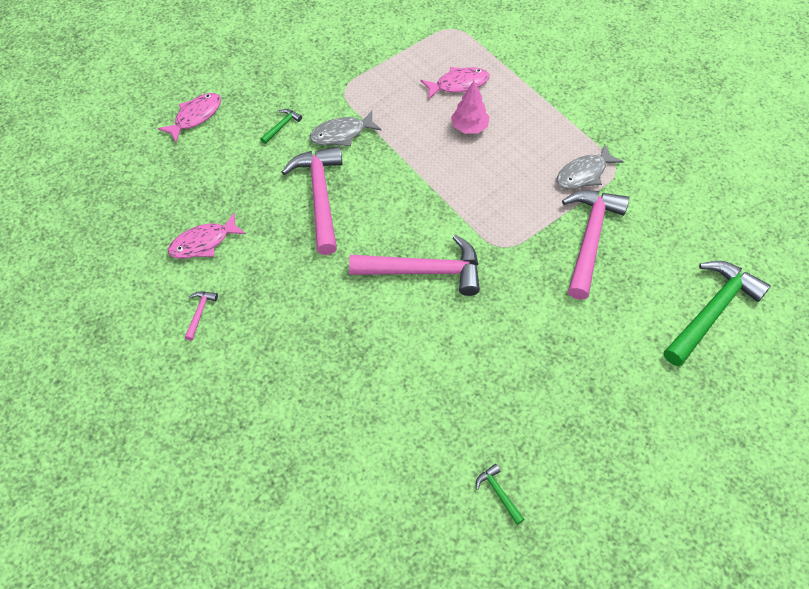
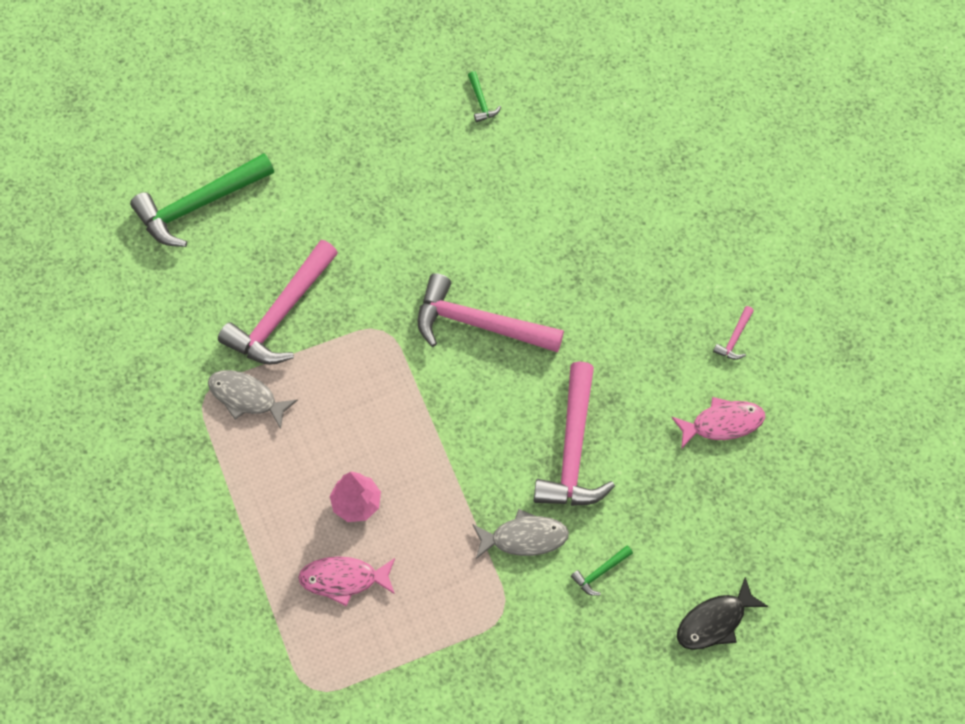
camera: 165 degrees left, 5 degrees up
pink fish [158,93,221,142] -> black fish [677,577,768,650]
grey fish [556,145,624,189] -> grey fish turned 135 degrees counterclockwise [208,370,298,429]

